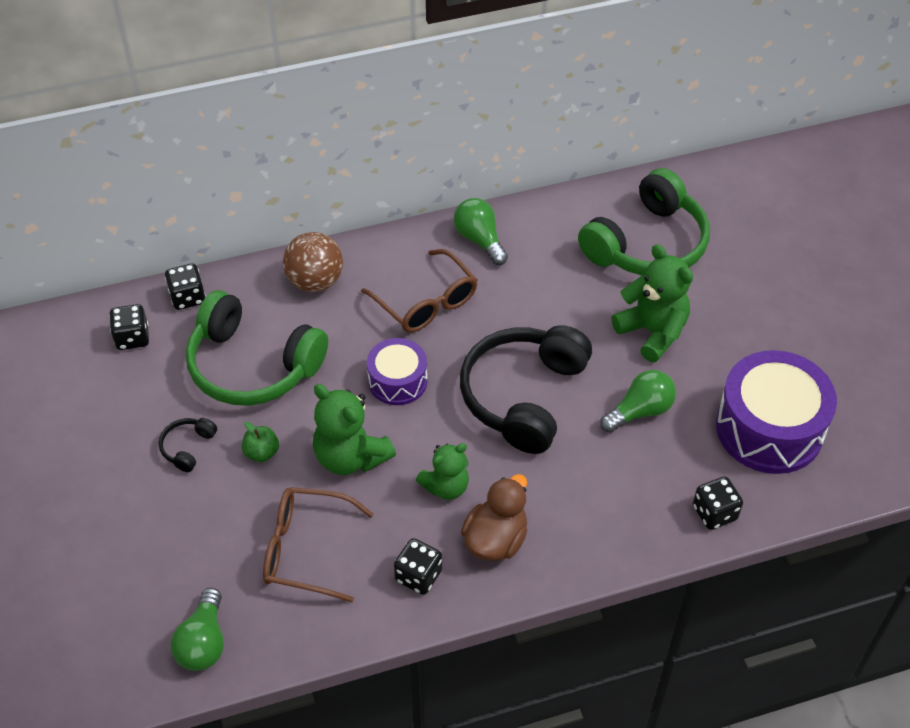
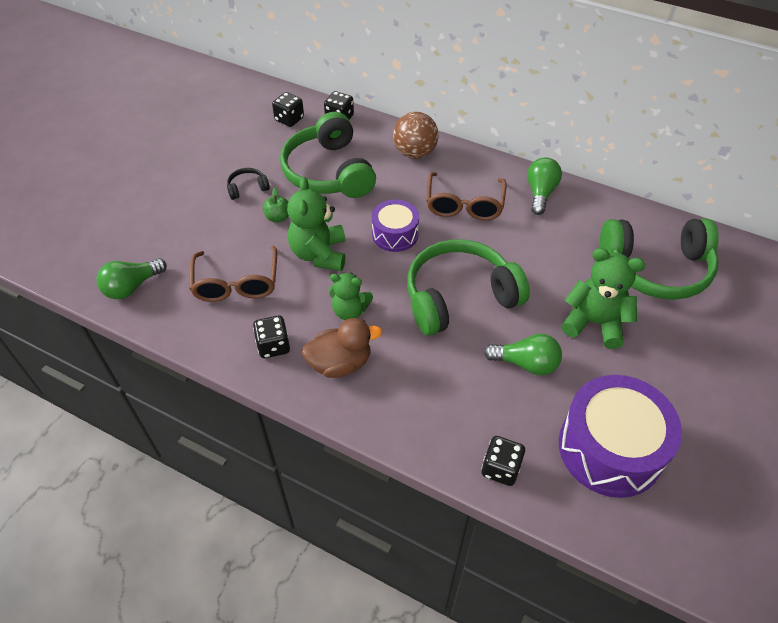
camera: 45 degrees right, 0 degrees up
brown glasses [263,487,373,602] -> brown glasses turned 150 degrees counterclockwise [189,246,277,302]
black headphones [460,325,592,454] -> green headphones [407,239,530,336]
green teddy bear [611,244,693,362] -> green teddy bear turned 75 degrees counterclockwise [561,248,645,349]

